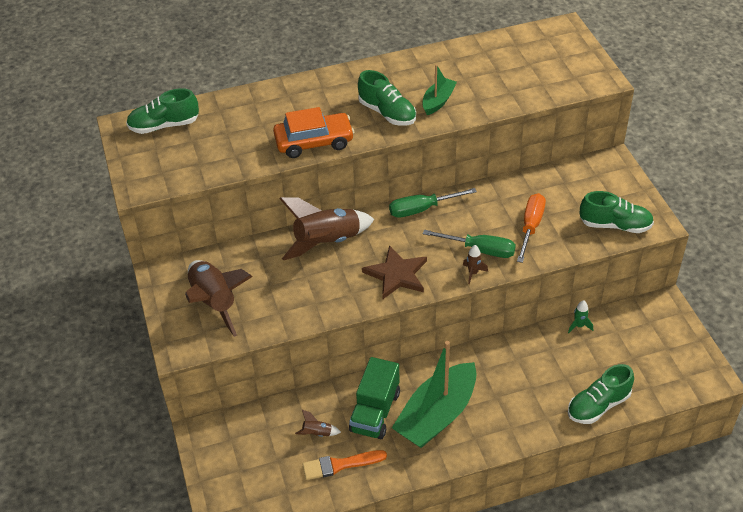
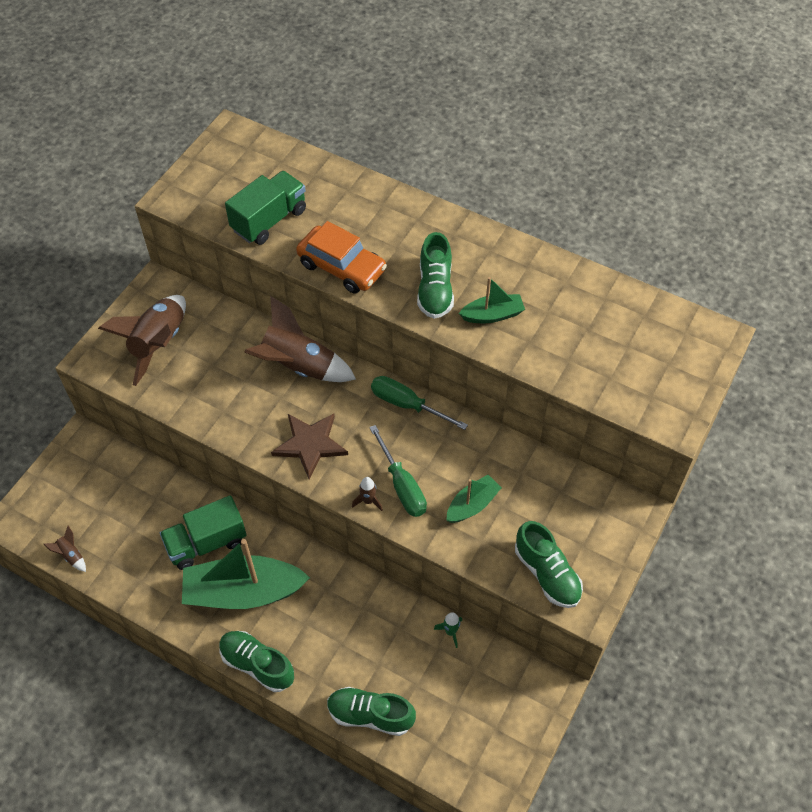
camera: 45 degrees right, 10 degrees up
green shoe [126,88,199,134] -> green shoe moved to [219,631,294,692]
brown rocket [295,410,341,437] -> brown rocket moved to [44,526,86,572]
orange brush [302,450,387,480] -> none
orange screwdriver [517,193,546,263] -> green boat [446,475,502,523]
none -> green truck [225,171,306,245]

